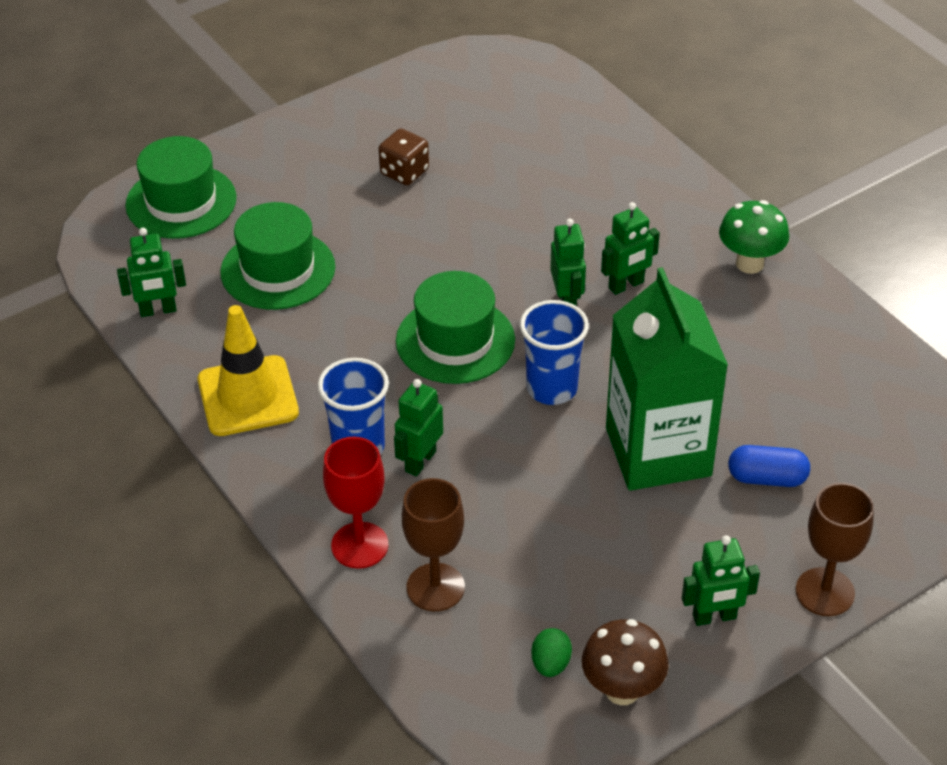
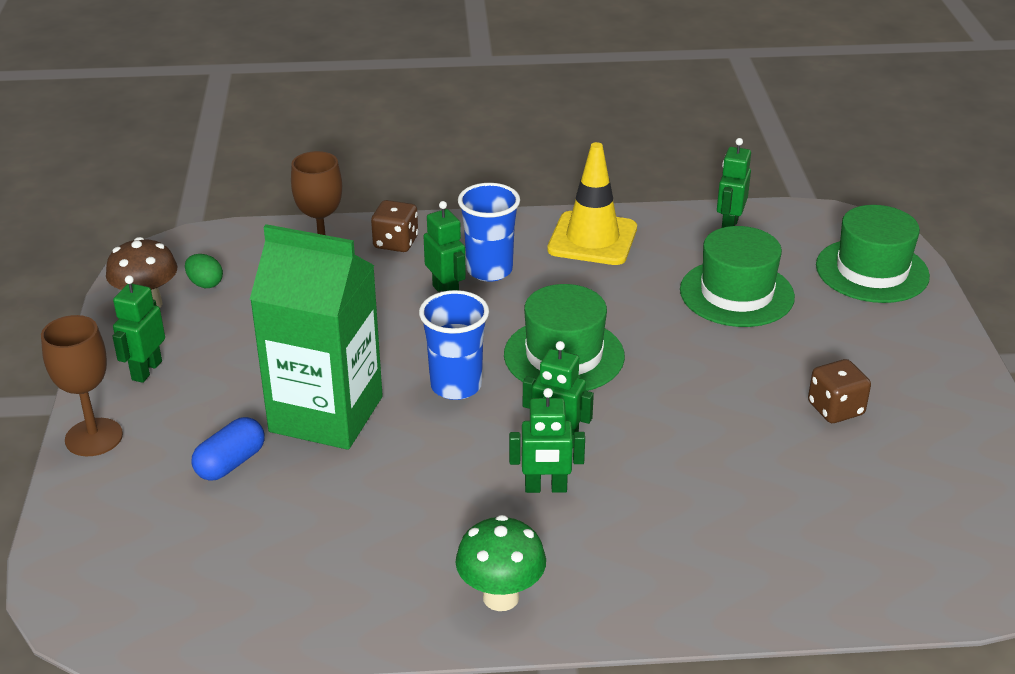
camera: 120 degrees right, 10 degrees down
red goblet [323,437,389,569] -> brown dice [371,200,418,252]
green robot [601,202,660,295] -> green robot turned 90 degrees counterclockwise [509,388,585,493]

